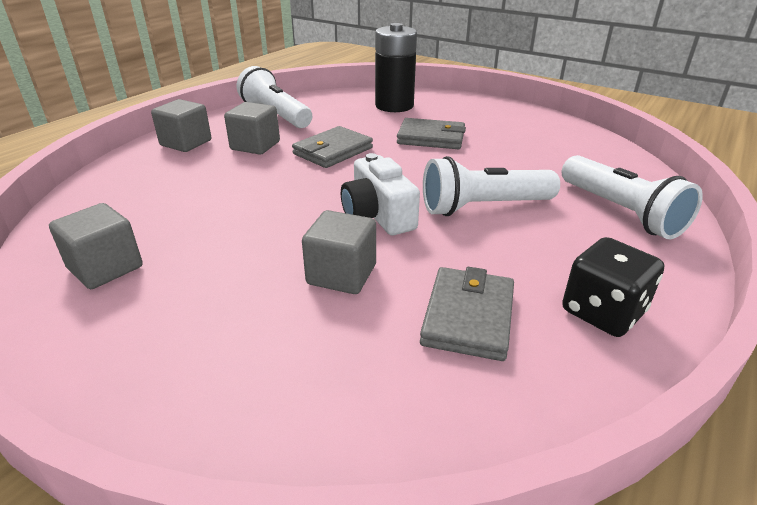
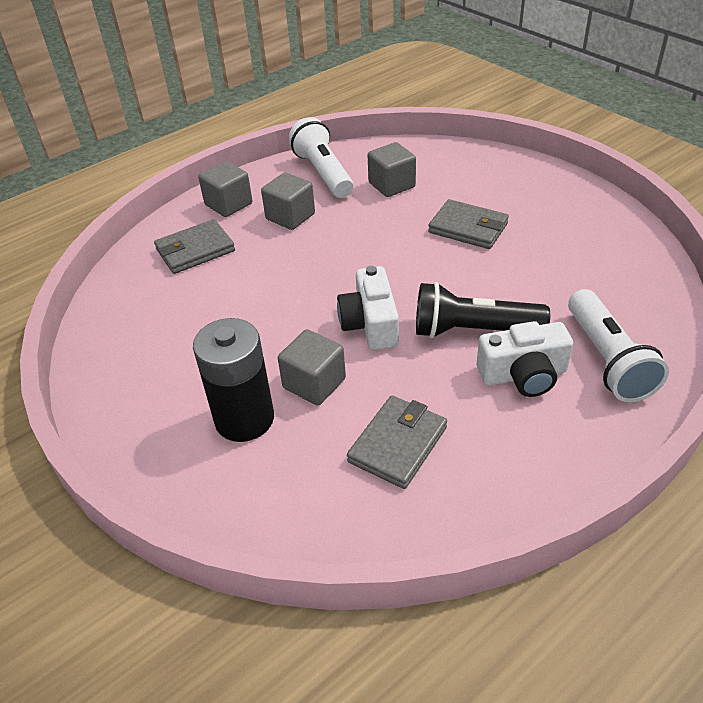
camera: 20 degrees right, 10 degrees up
grey cube [49,203,143,289] -> grey cube moved to [368,142,416,197]
grey wallet [292,126,373,168] -> grey wallet moved to [154,219,235,274]
black battery [375,23,417,112] -> black battery moved to [193,318,274,442]
white flashlight [423,156,560,216] -> black flashlight [416,282,550,338]
black dice [562,237,664,337] -> none
none -> white camera [477,321,573,397]

